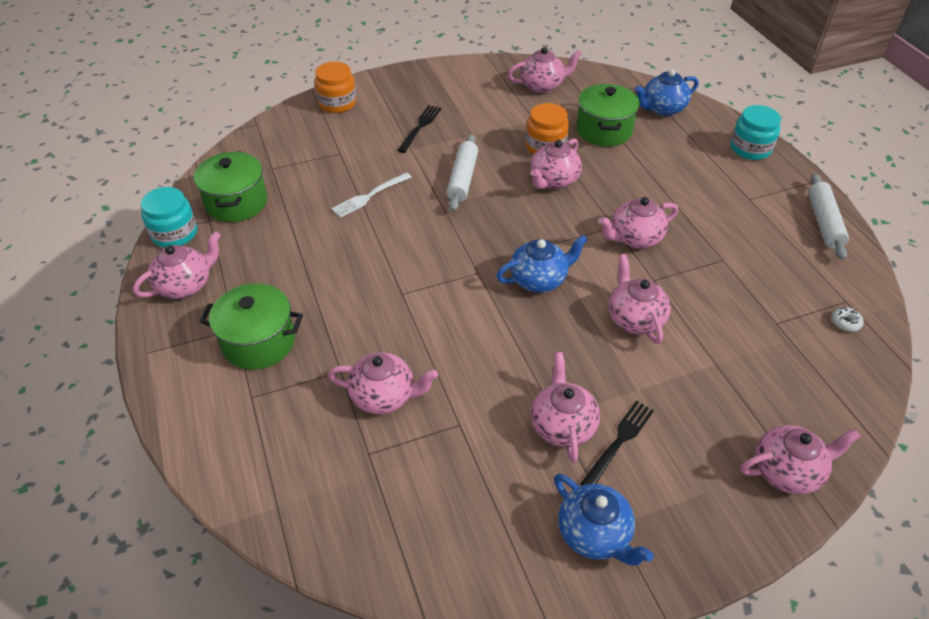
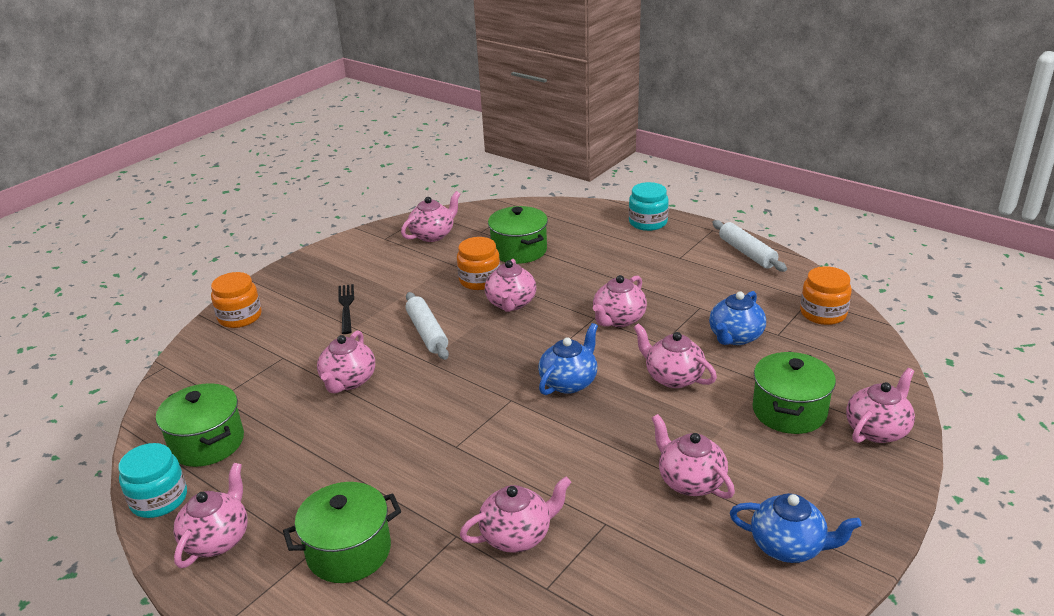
camera: 30 degrees left, 15 degrees down
white fork [331,172,412,218] -> pink teapot [317,330,375,393]
black fork [580,401,654,486] -> none
blue teapot [634,69,699,116] -> blue teapot moved to [709,291,766,345]
white donut [832,307,864,332] -> orange jar [800,266,852,325]
none -> green pot [752,351,836,434]

